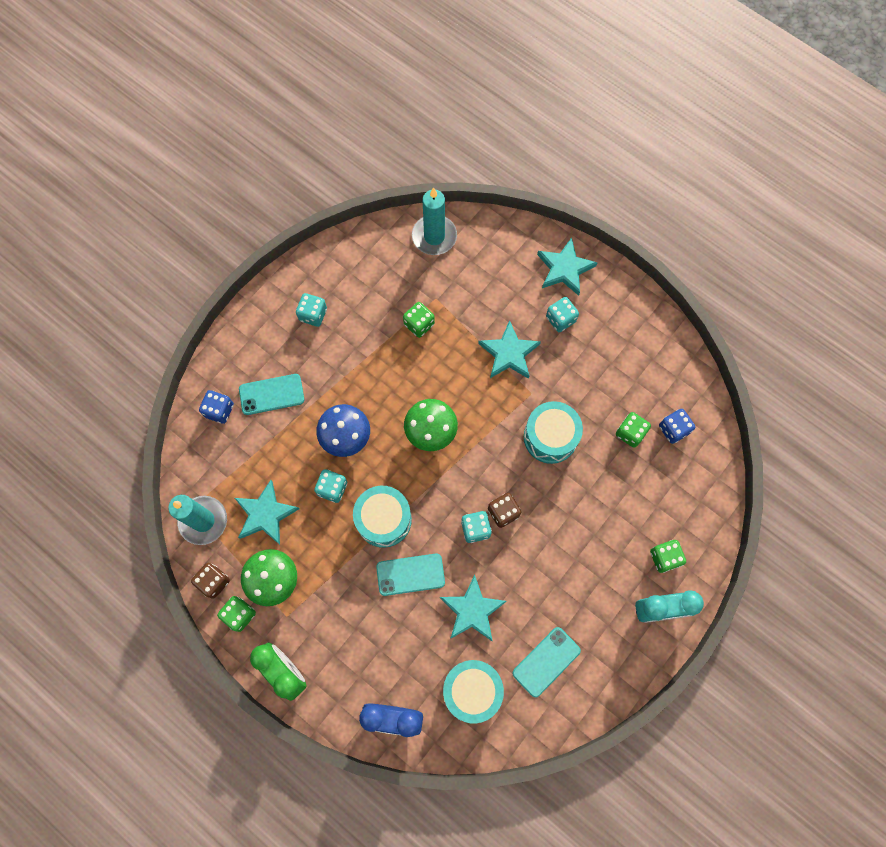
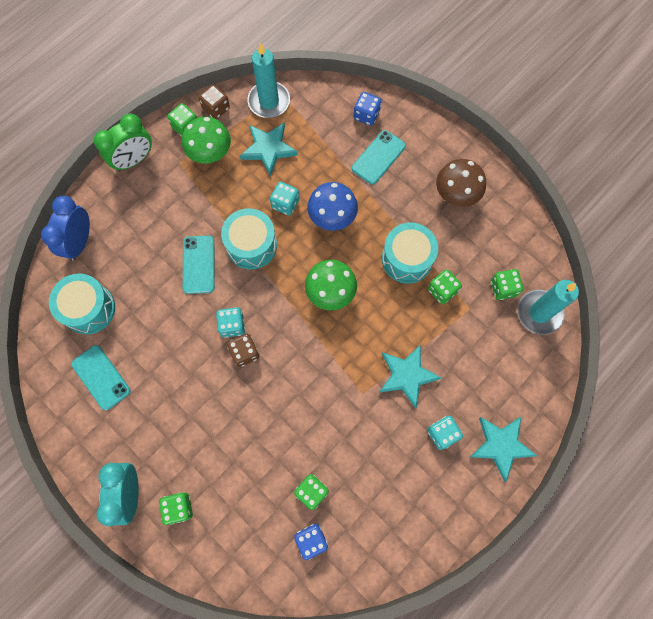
camera: 95 degrees right, 0 degrees up
turquoise phone [239,374,304,415] -> turquoise phone turned 45 degrees clockwise [352,130,406,184]
turquoise dice [296,293,327,327] -> brown mushroom [436,159,486,207]
turquoise star [440,575,507,641] -> none
turquoise drum [524,401,583,464] -> turquoise drum moved to [382,223,438,284]
none -> green dice [491,269,523,300]

